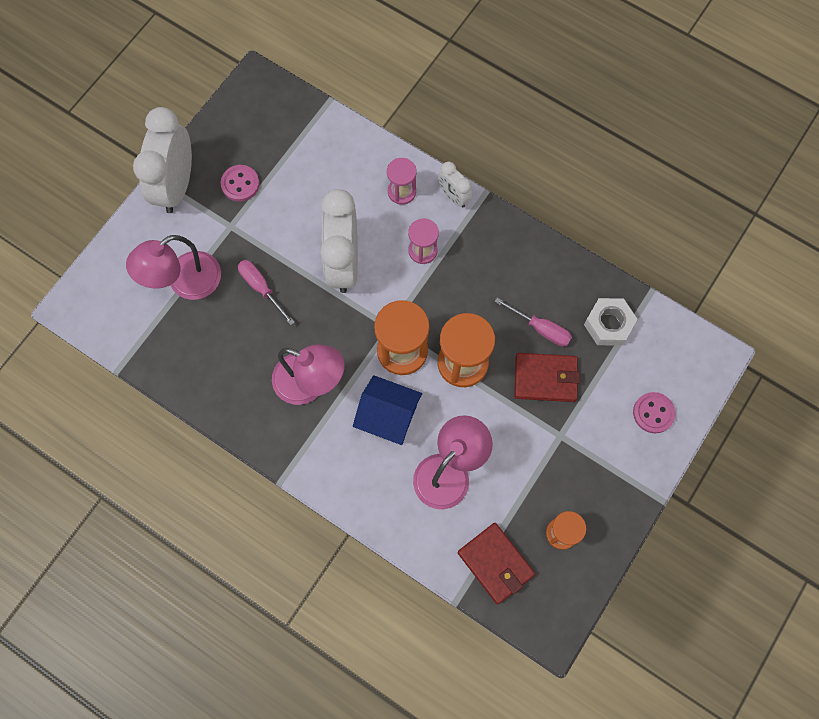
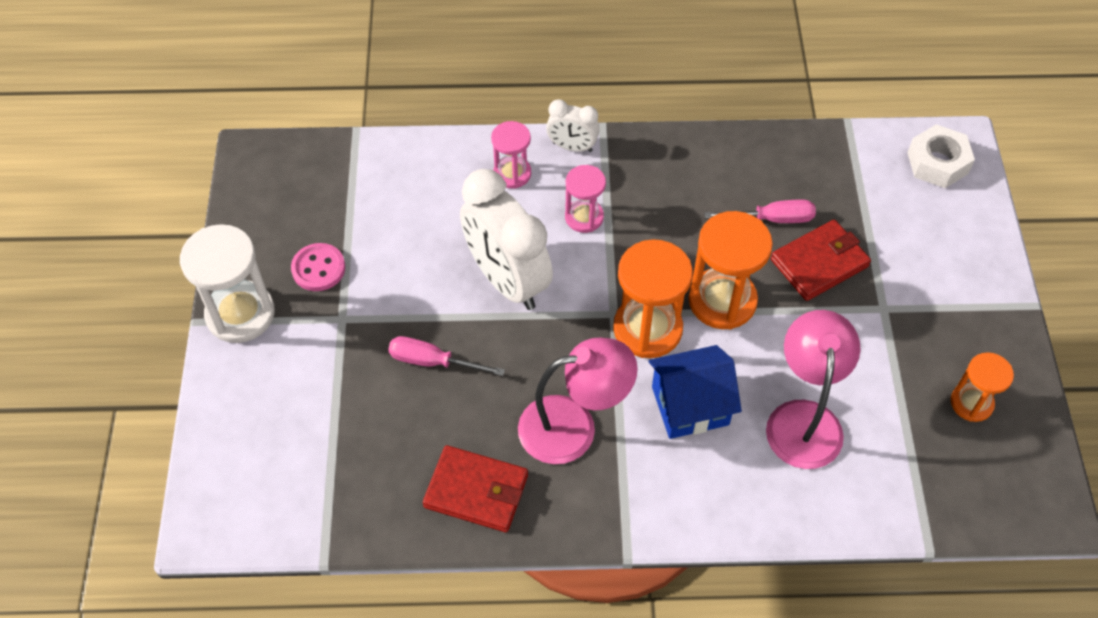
camera: 35 degrees left, 15 degrees down
pink lamp [126,235,221,300] -> none
white clock [133,107,192,213] -> white hourglass [180,224,275,343]
red wallet [458,523,535,604] -> red wallet moved to [423,445,528,532]
white nut [584,298,638,346] -> white nut moved to [907,124,975,188]
pink button [633,392,676,433] -> none

